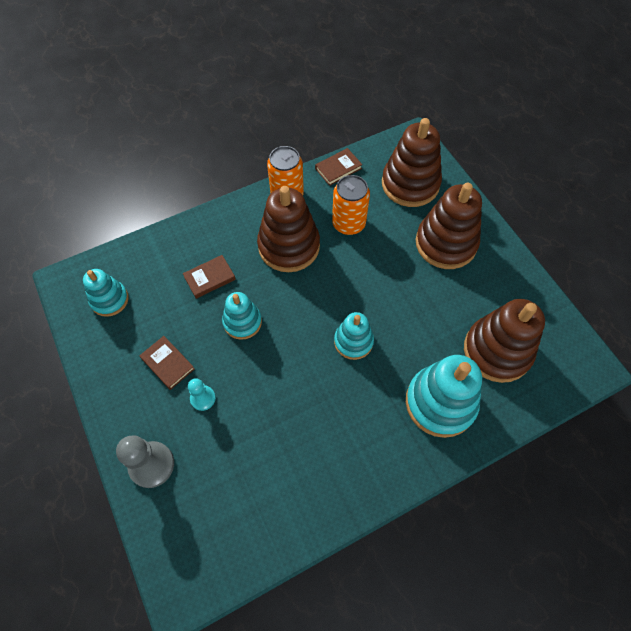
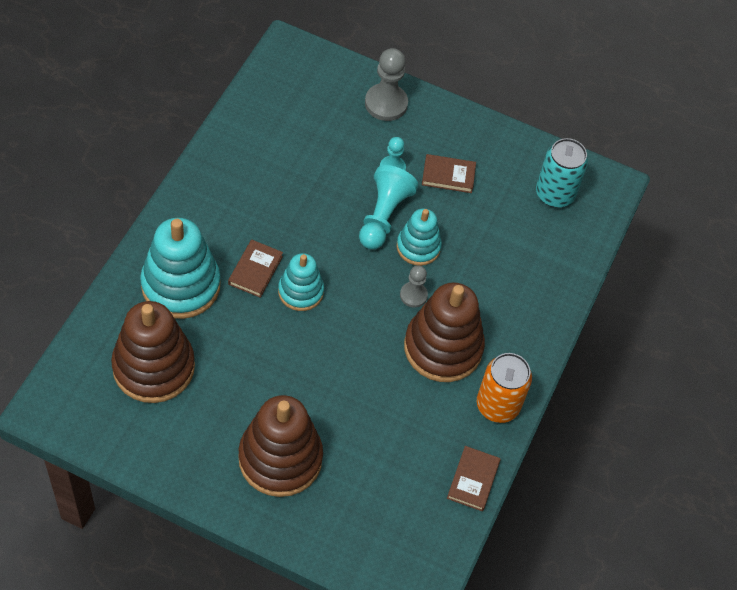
camera: 135 degrees right, 5 degrees down
turquoise stacking toy [83,269,129,317] -> turquoise can [536,138,588,208]
brown book [183,255,236,299] -> brown book moved to [228,239,283,298]
orange can [332,175,370,235] -> none
brown stacking toy [382,118,442,207] -> none
none -> turquoise pawn [359,165,418,249]
none -> grey pawn [400,265,428,308]

